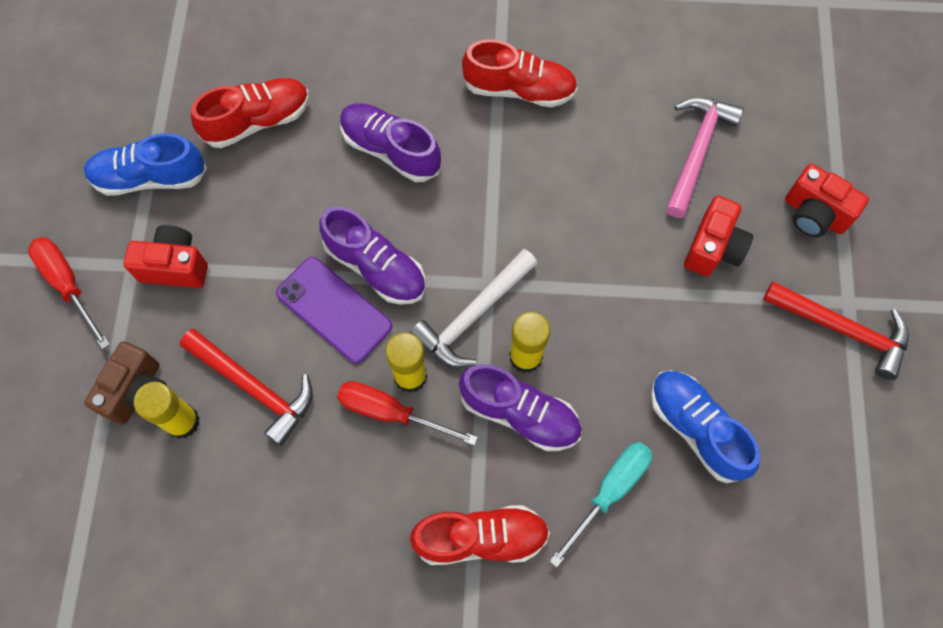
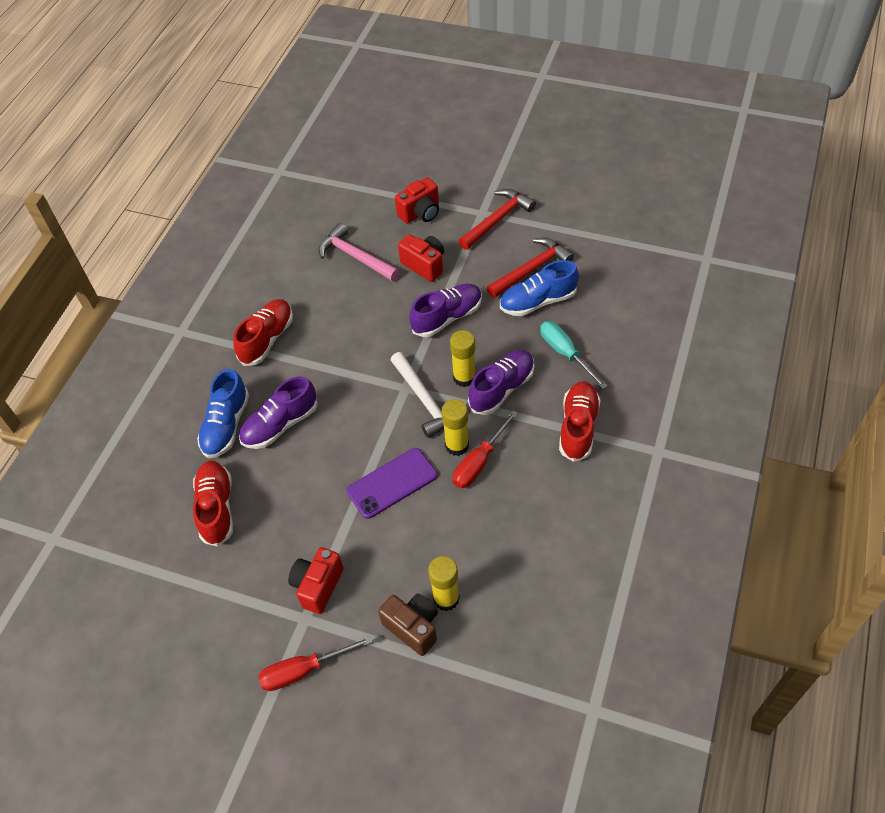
camera: 70 degrees left, 15 degrees down
blue shoe [84,133,207,196] -> blue shoe moved to [197,369,249,458]
red hammer [180,329,313,446] -> red hammer moved to [487,238,574,298]
purple shoe [319,207,425,305] -> purple shoe moved to [410,284,482,337]

